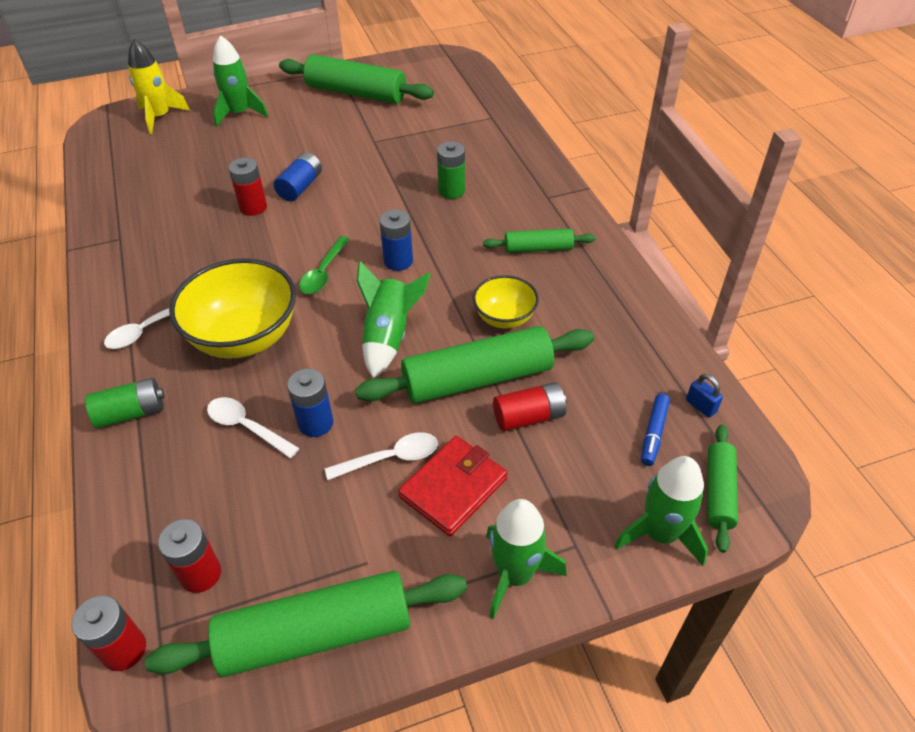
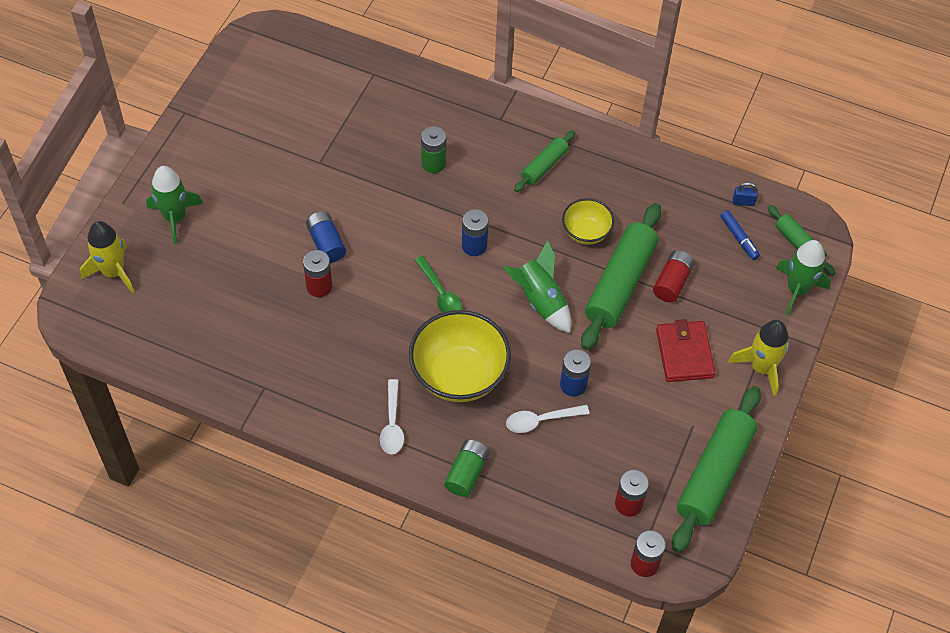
camera: 50 degrees left, 10 degrees up
green rolling pin [279,54,434,104] -> none
white spoon [325,432,438,480] -> none
green rocket [486,499,567,619] -> yellow rocket [728,320,789,396]

